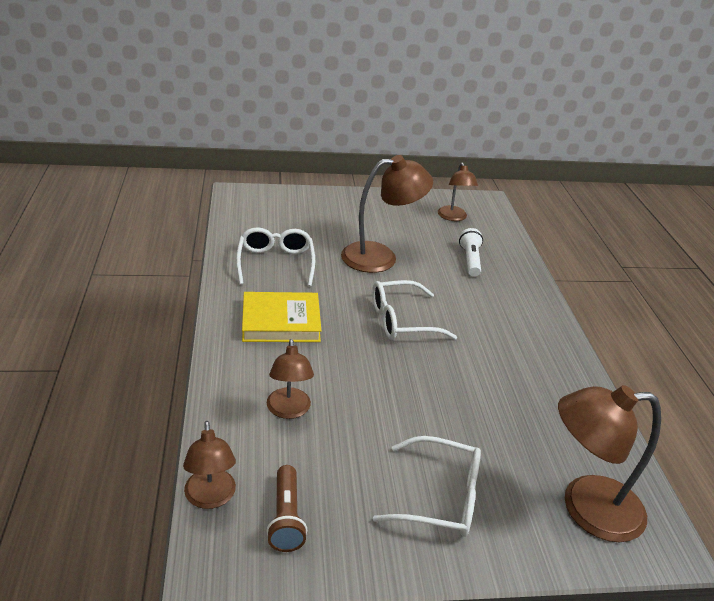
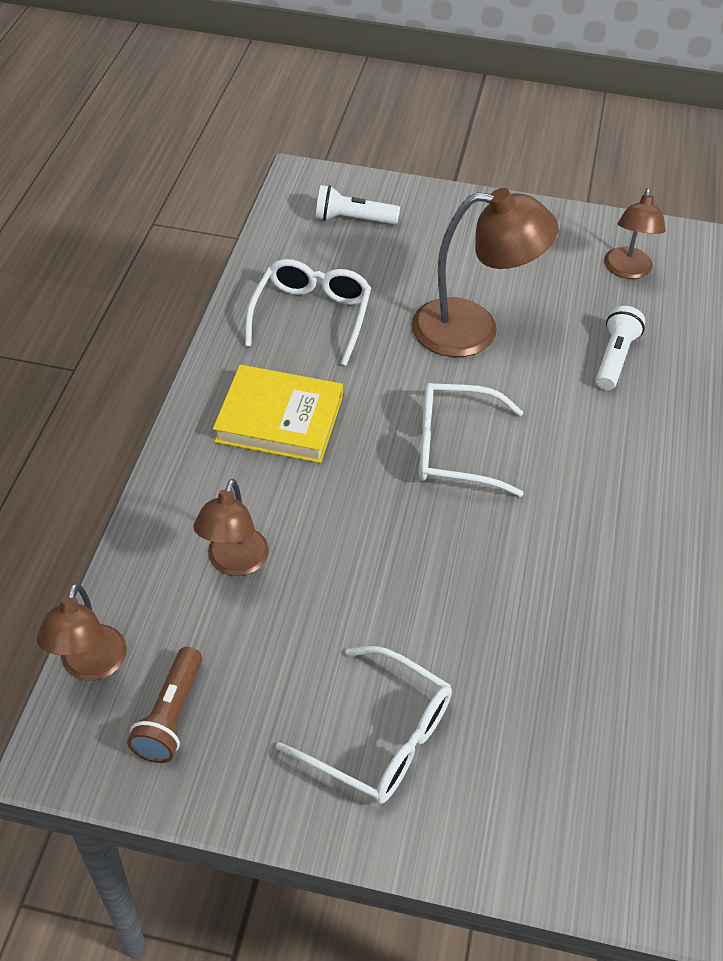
camera: 20 degrees right, 15 degrees up
brown lamp [558,385,661,542] -> none
none -> white flashlight [315,185,400,224]

